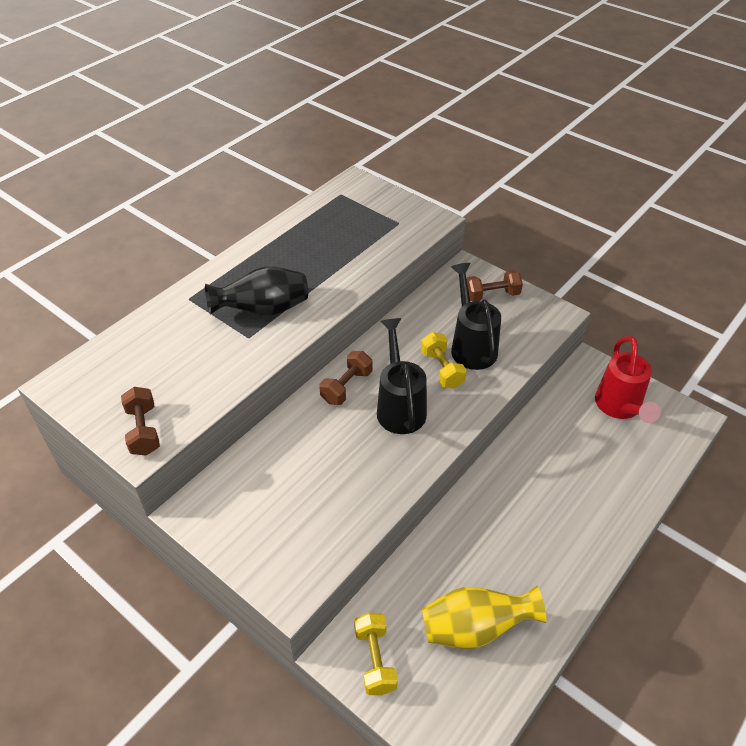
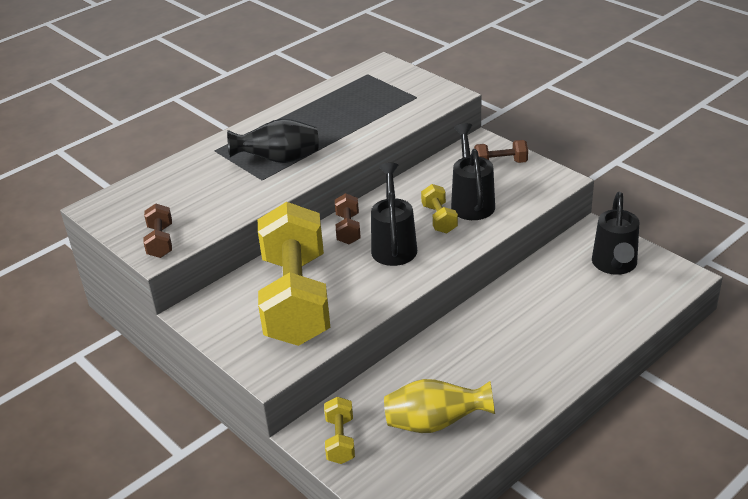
camera: 10 degrees right, 10 degrees down
brown dumbbell [319,351,372,405] -> brown dumbbell turned 45 degrees counterclockwise [335,193,361,244]
red watering can [595,336,661,423] -> black watering can [592,192,640,275]
none -> yellow dumbbell [258,202,330,346]

